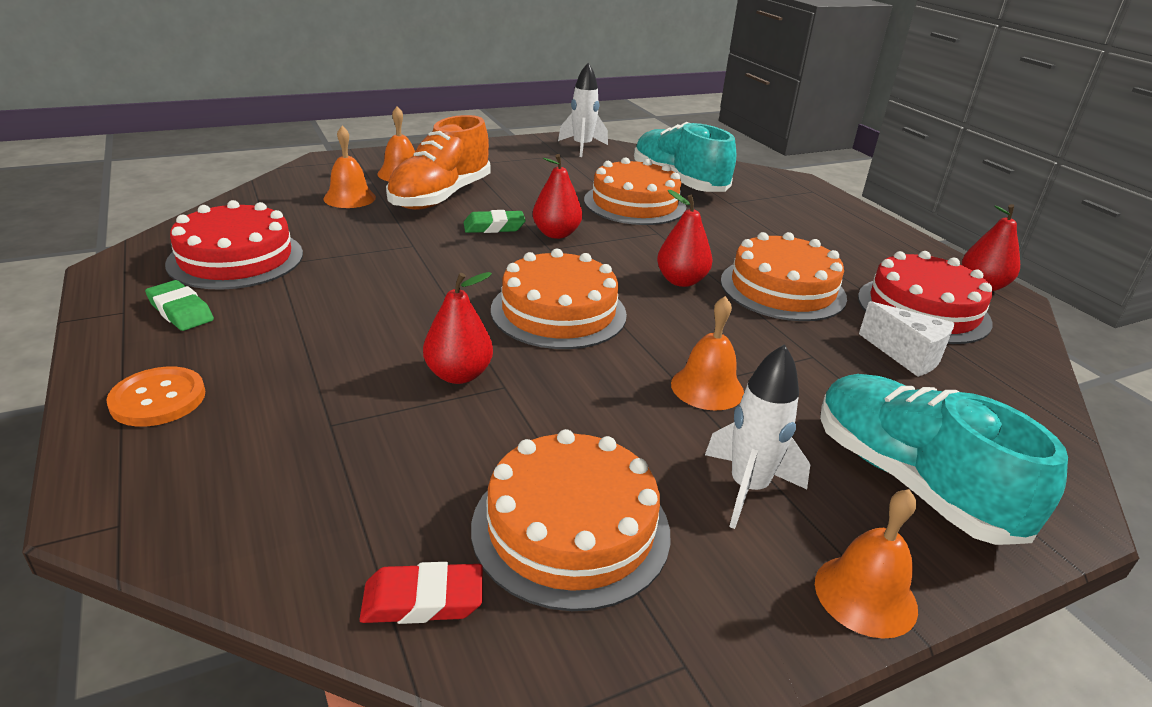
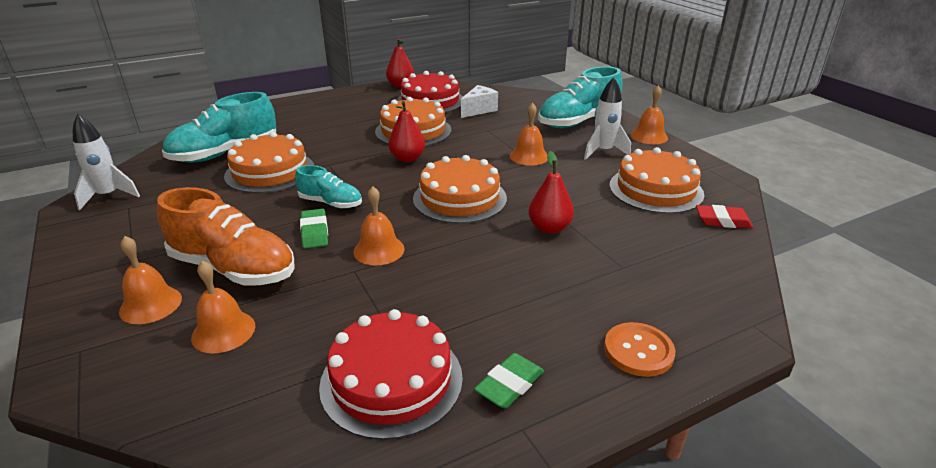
camera: 90 degrees left, 0 degrees up
red eraser [360,562,483,624] -> red eraser turned 75 degrees counterclockwise [696,205,753,228]
red pear [533,154,582,239] -> turquoise shoe [295,165,362,209]
none -> orange bell [353,186,404,266]

